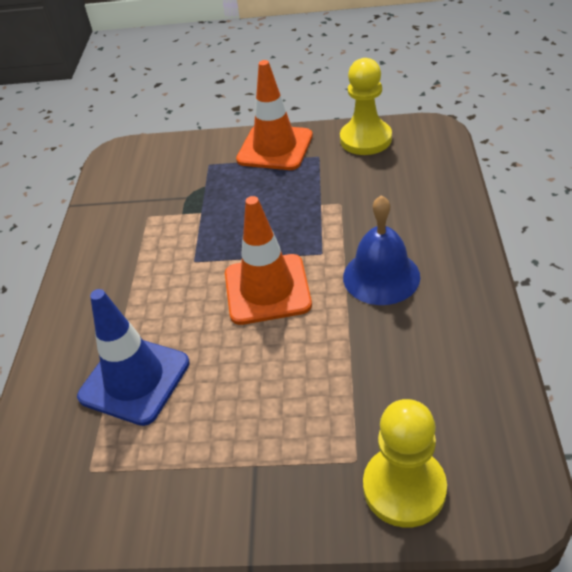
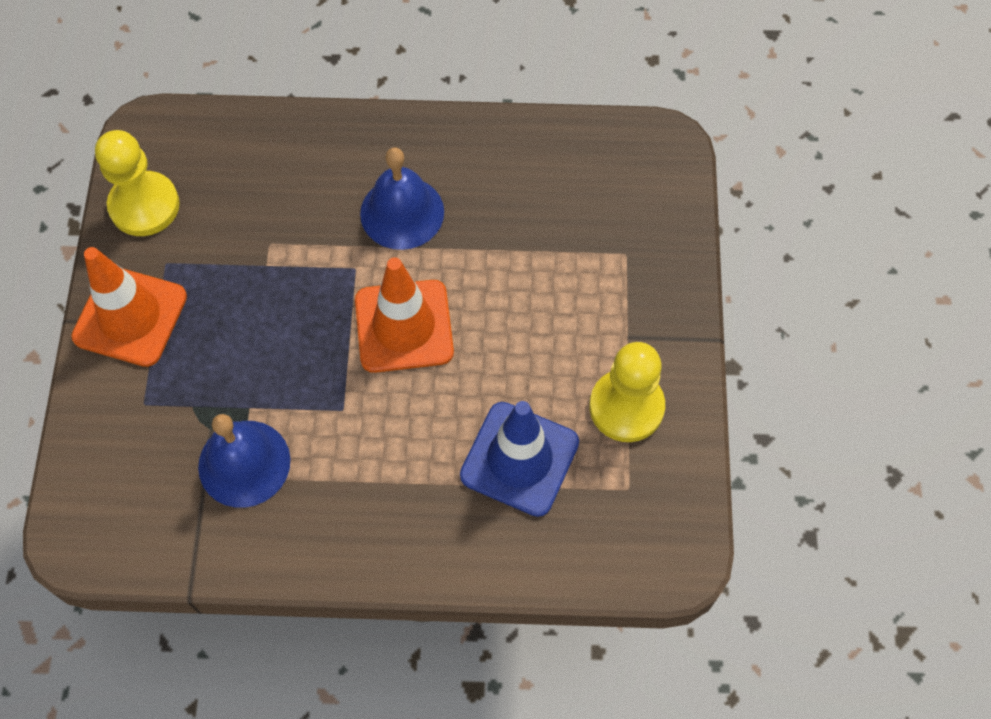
camera: 95 degrees left, 20 degrees up
yellow pawn [363,399,447,528] -> yellow pawn moved to [590,342,665,442]
none -> blue bell [198,414,290,508]

